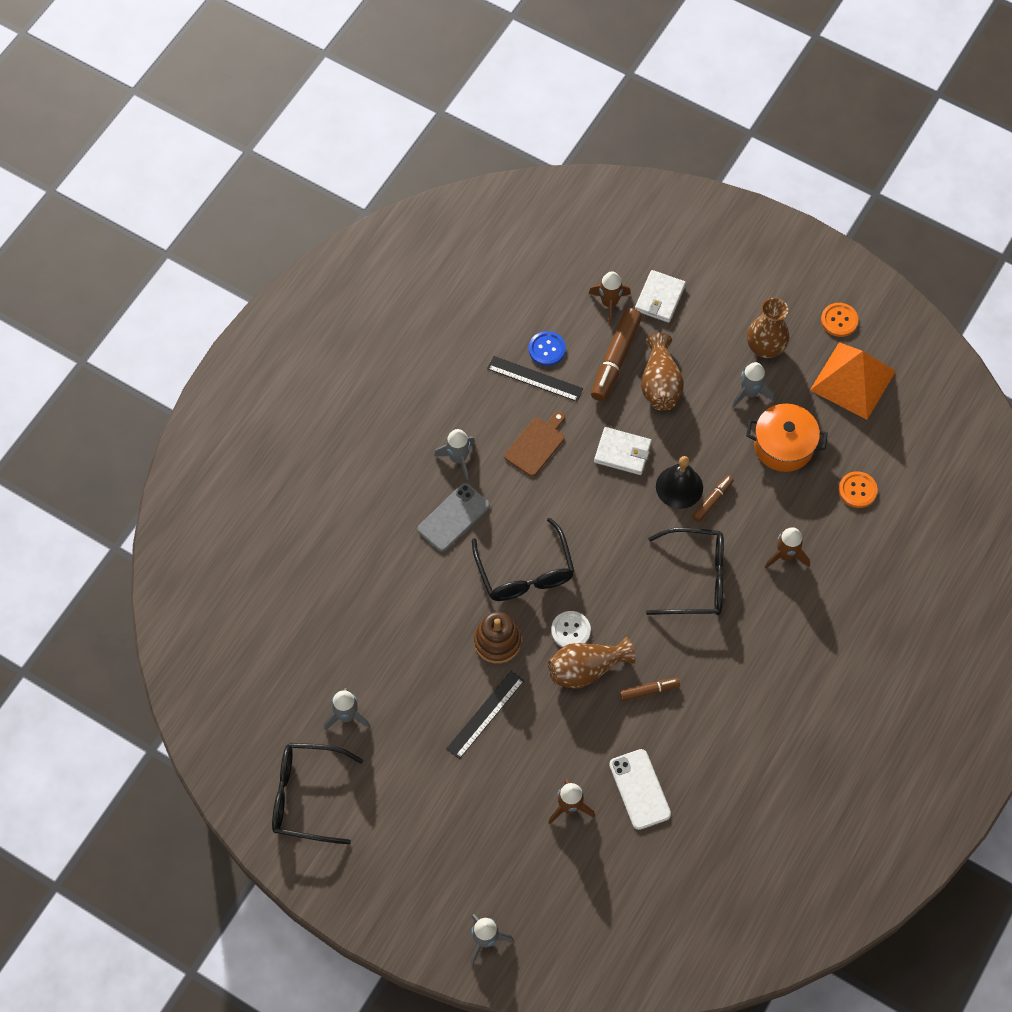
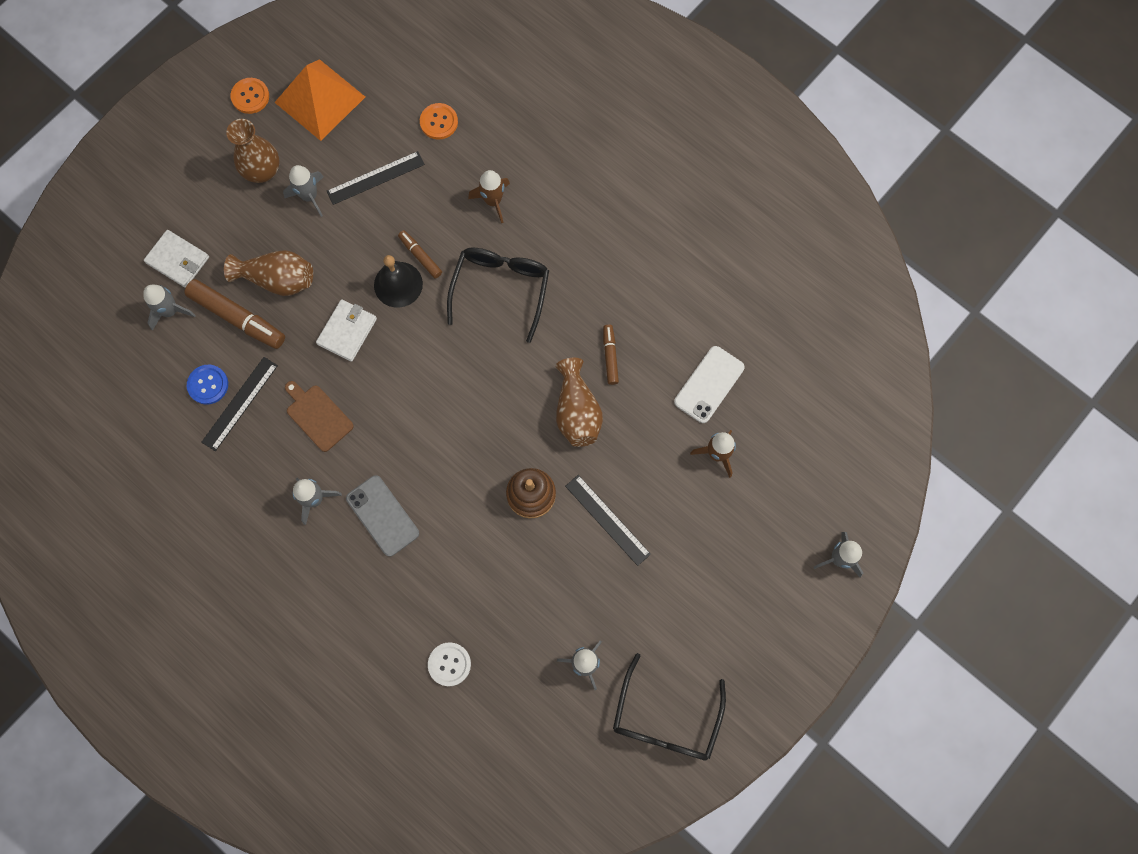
camera: 80 degrees left, 10 degrees up
black glasses [472,518,575,601] -> none
white button [551,611,591,647] -> white button moved to [428,642,471,686]
brown rocket [588,271,631,325] -> grey rocket [143,285,196,331]
white phone [609,749,671,830] -> white phone turned 45 degrees counterclockwise [674,346,745,423]
orange pot [746,404,828,472] -> black ruler [327,151,425,205]

